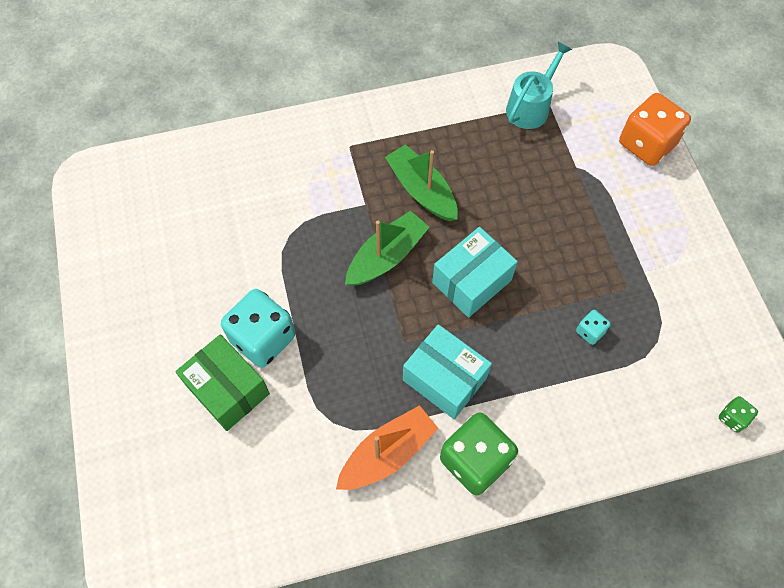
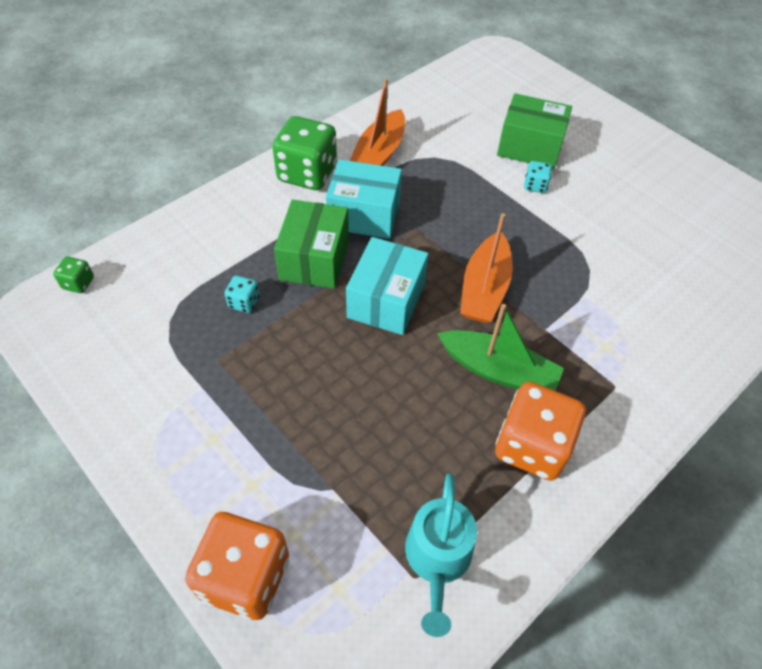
camera: 150 degrees right, 10 degrees down
turquoise dice [221,289,296,368] -> turquoise dice [524,161,552,193], size x0.45
green boat [345,211,429,286] -> orange boat [460,213,513,323]
none -> green box [274,199,349,289]
none -> orange dice [495,382,585,481]

